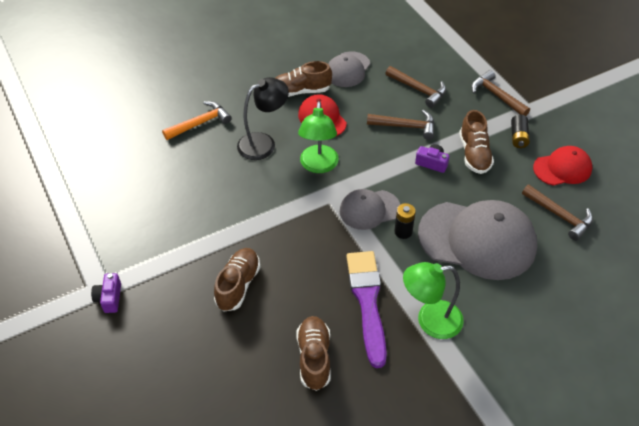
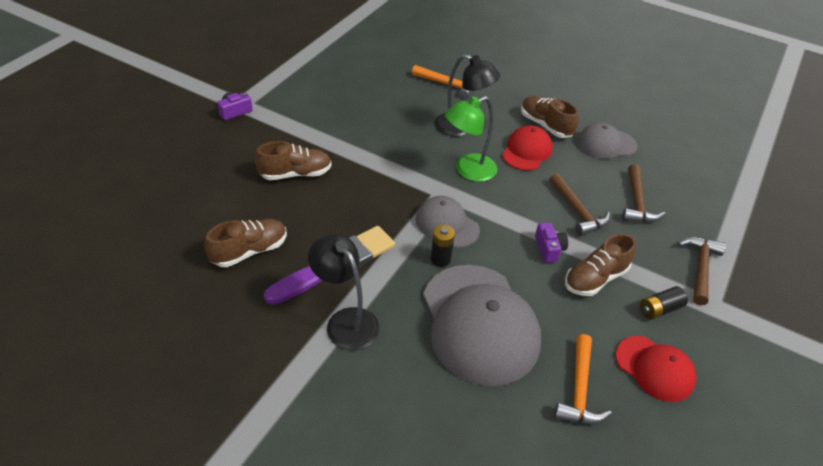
camera: 55 degrees right, 5 degrees down
green lamp [403,262,464,339] -> black lamp [308,234,379,350]
brown hammer [522,185,593,241] -> orange hammer [554,334,612,424]

